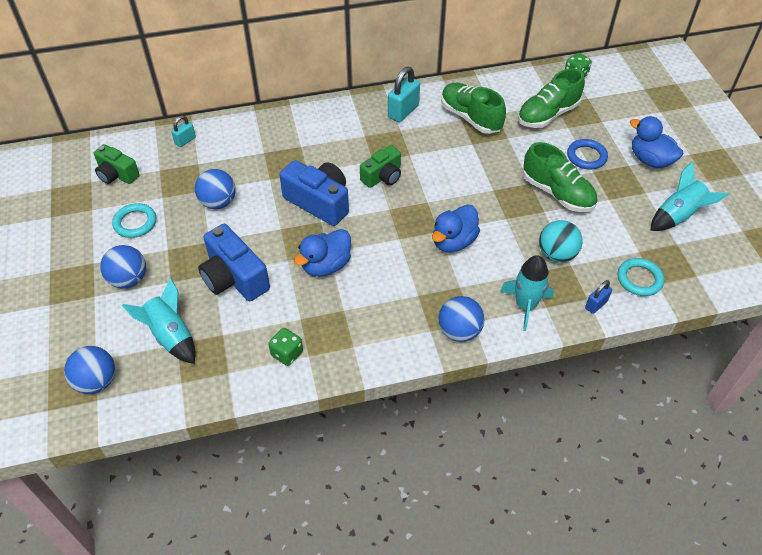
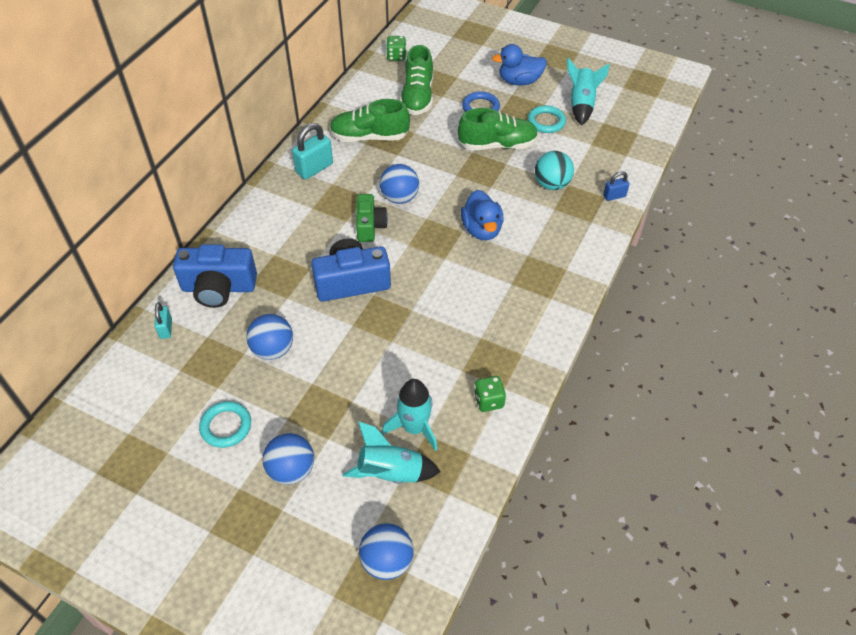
camera: 50 degrees left, 0 degrees up
green camera [94,144,140,184] -> none
blue camera [198,224,270,301] -> blue camera moved to [173,244,257,308]
blue duck [294,229,351,277] -> none
turquoise padlock [388,67,420,122] -> turquoise padlock turned 60 degrees clockwise [292,123,333,180]
blue ball [438,296,485,342] -> blue ball moved to [380,164,419,204]
turquoise rocket [500,255,554,331] -> turquoise rocket moved to [382,379,438,451]
blue padlock [585,280,612,314] -> blue padlock turned 75 degrees clockwise [603,171,630,201]
turquoise ring [618,258,664,296] -> turquoise ring moved to [528,105,566,133]

